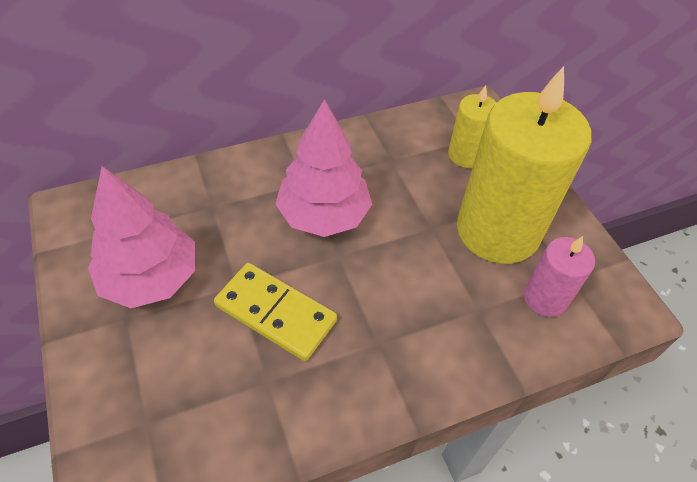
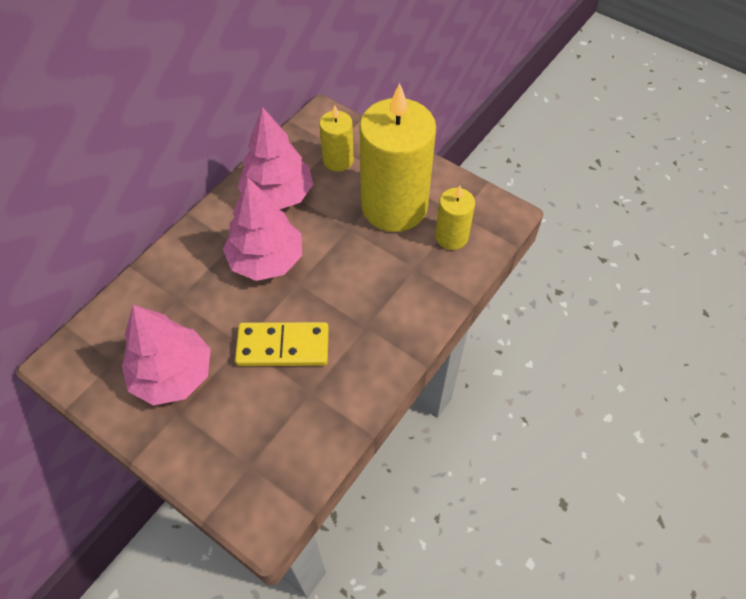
camera: 30 degrees left, 5 degrees up
pink candle [524,236,595,317] -> yellow candle [435,186,475,250]
none -> pink tree [238,107,313,210]

